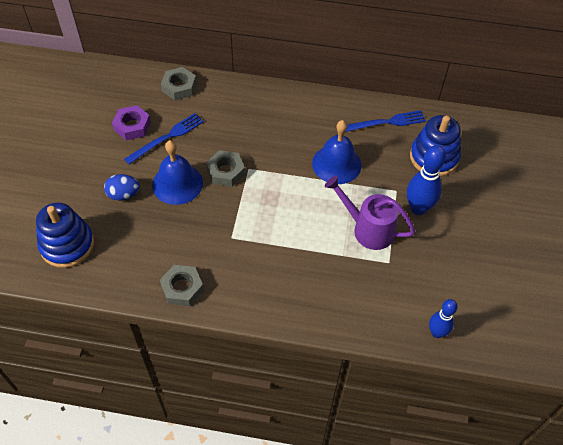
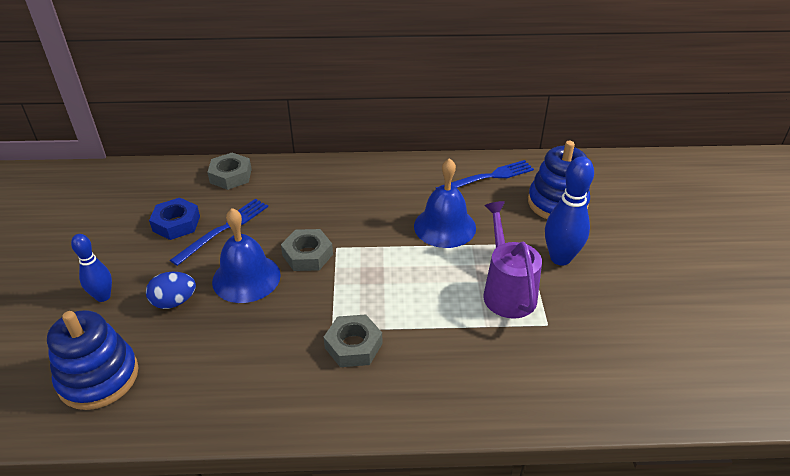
camera: 10 degrees left, 15 degrees down
purple nut [112,105,151,140] -> blue nut [149,198,200,240]
grey nut [160,265,204,306] -> grey nut moved to [324,314,382,367]
purple watering can [325,176,415,250] -> purple watering can turned 60 degrees clockwise [483,201,542,319]
blue bowling pin [429,299,458,338] -> blue bowling pin moved to [71,234,112,302]

